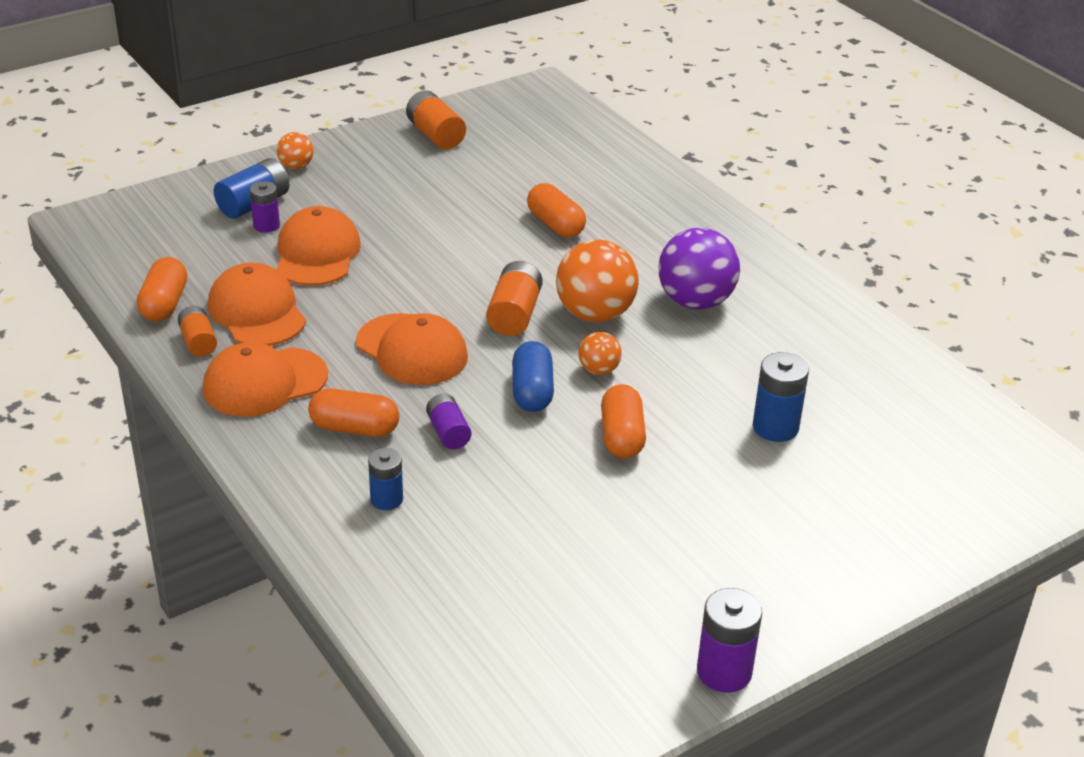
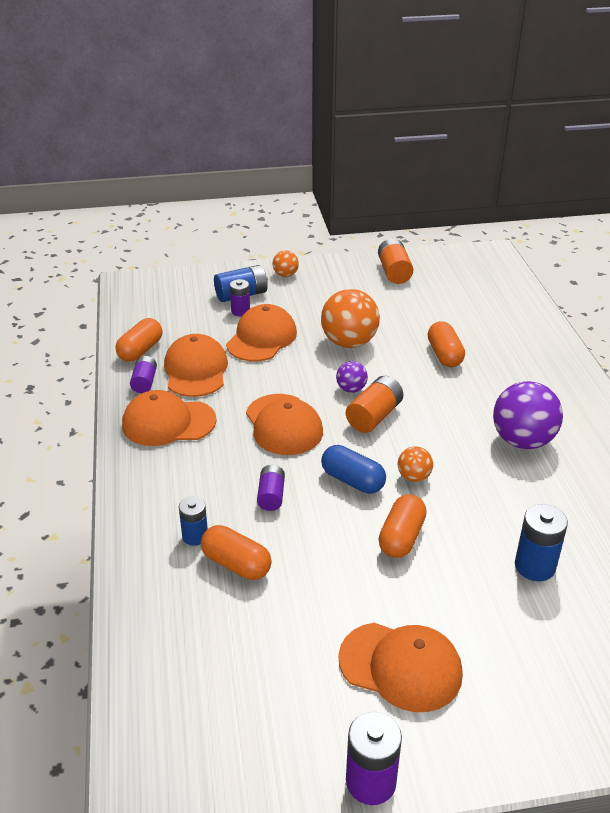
camera: 25 degrees right, 0 degrees up
orange battery [178,306,217,357] -> purple battery [130,356,157,393]
orange capsule [308,388,399,437] -> orange capsule moved to [201,525,272,580]
blue capsule [512,341,554,412] -> blue capsule turned 75 degrees counterclockwise [321,445,386,494]
orange ball [556,240,639,322] -> orange ball moved to [321,289,380,348]
none -> purple ball [336,361,368,393]
none -> orange cap [338,623,463,712]

